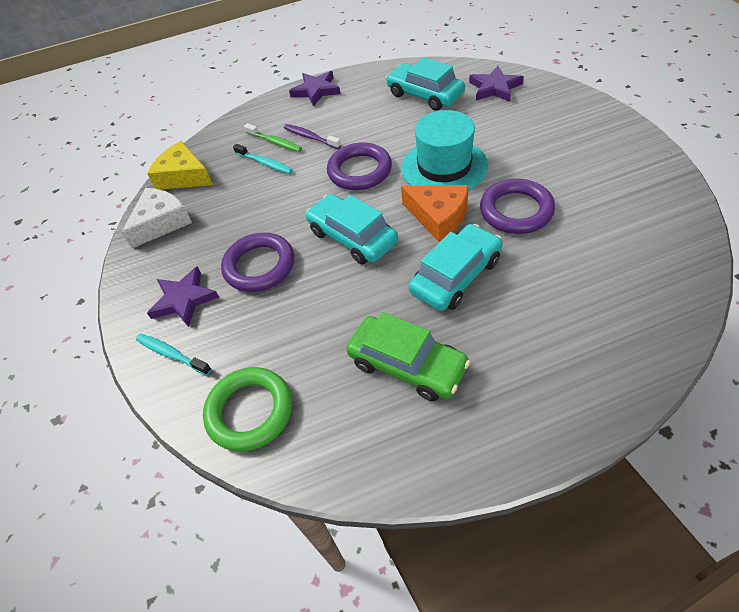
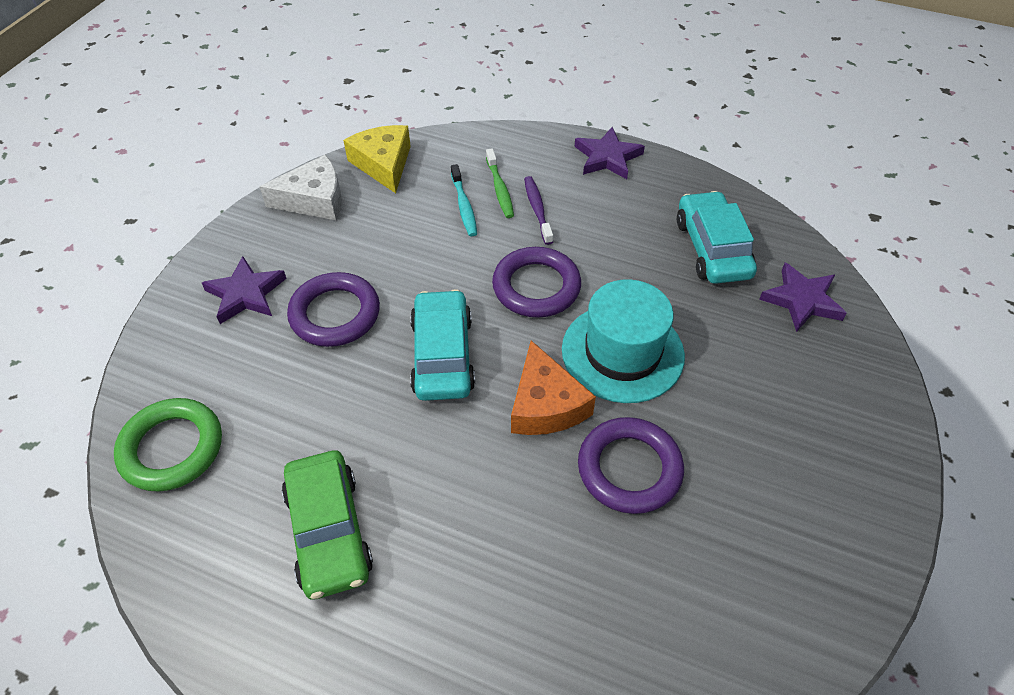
camera: 35 degrees right, 0 degrees up
turquoise toothbrush [136,334,212,375] -> none
turquoise car [409,224,502,311] -> none

